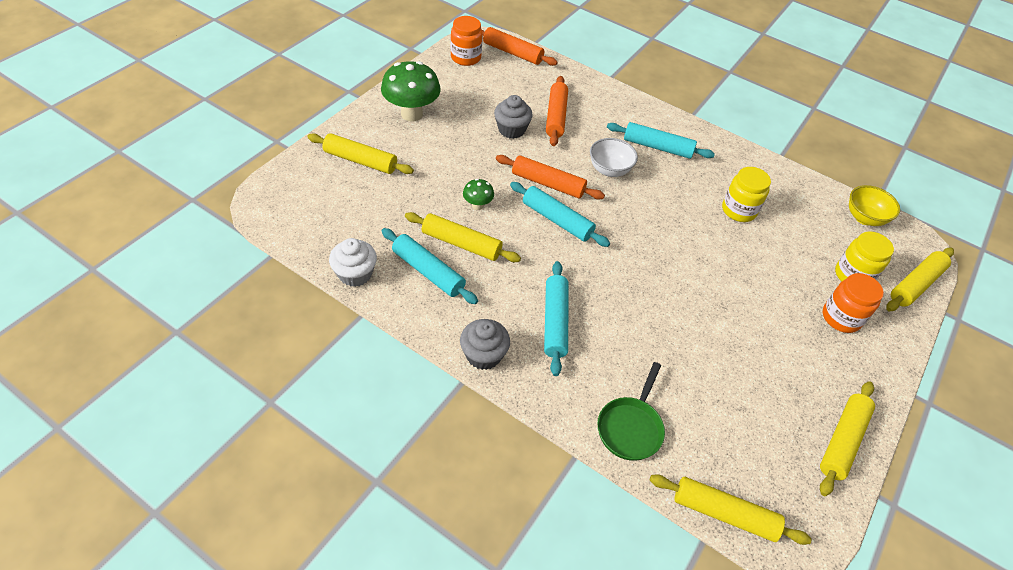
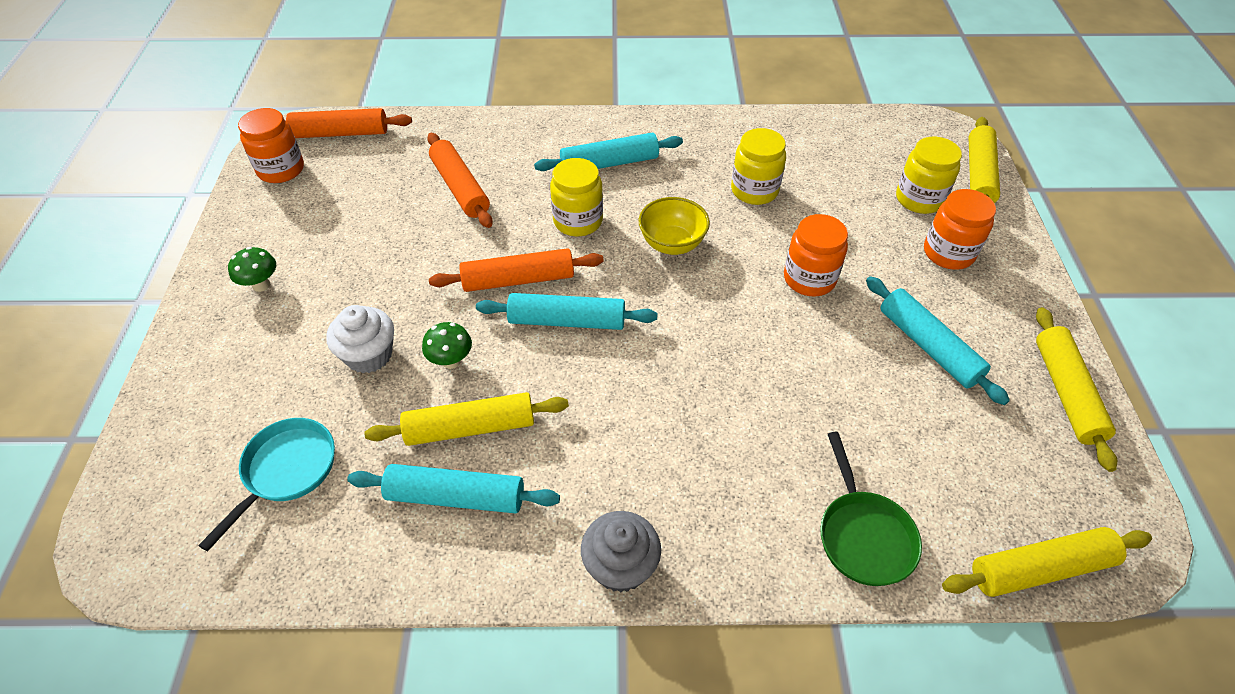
camera: 30 degrees left, 0 degrees up
yellow rolling pin [307,133,414,174] -> none
white cupcake [329,238,377,287] -> white cupcake moved to [326,305,394,373]
green mushroom [381,61,441,122] -> green mushroom [228,247,276,292], size x0.49
grey cupcake [494,95,533,139] -> none
turquoise rolling pin [544,261,568,376] -> turquoise rolling pin moved to [866,276,1010,405]
white bowl [590,138,638,177] -> yellow jar [550,158,603,236]
yellow bowl [849,185,900,226] -> yellow bowl moved to [639,197,710,255]
none -> turquoise pan [198,418,335,552]
none -> orange jar [784,214,848,297]

